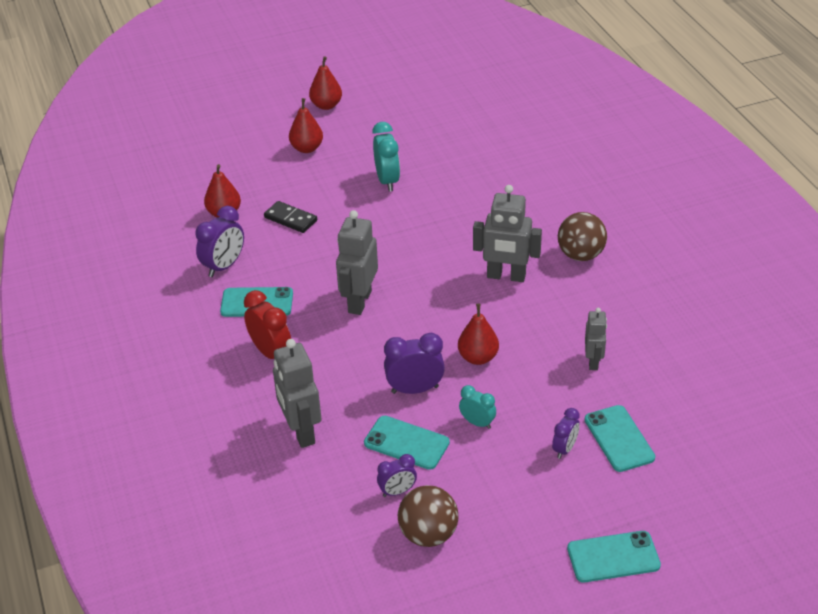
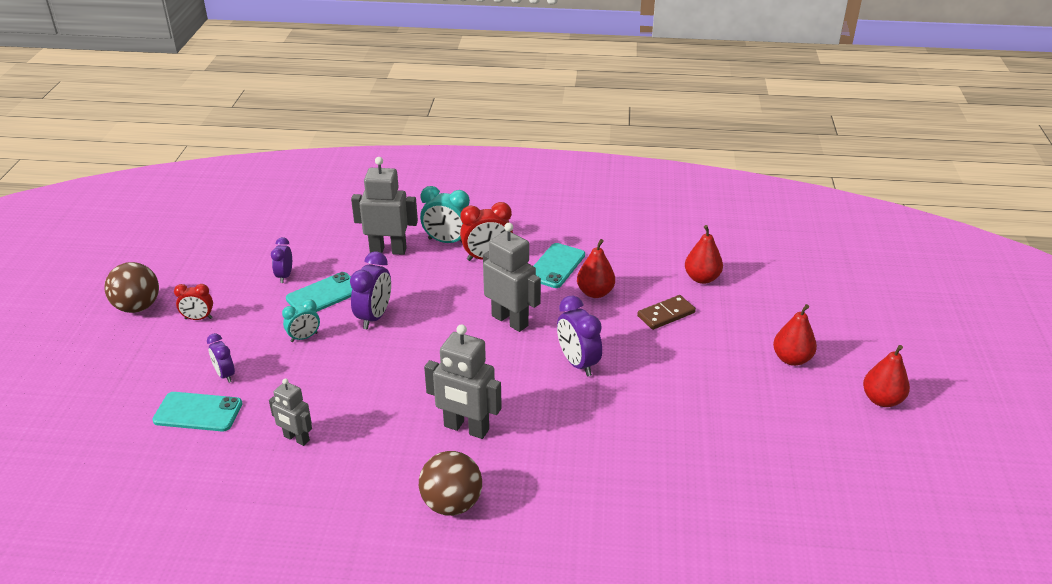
camera: 115 degrees right, 5 degrees down
purple clock [195,206,244,277] -> purple clock moved to [557,296,602,376]
black domino [264,201,317,233] -> brown domino [637,295,696,330]
turquoise clock [372,122,400,192] -> turquoise clock moved to [420,186,470,243]
brown ball [398,485,458,547] -> brown ball moved to [104,262,159,313]
red pear [458,304,499,365] -> red pear moved to [577,239,615,298]
grey robot [473,185,542,282] -> grey robot turned 105 degrees counterclockwise [424,324,502,439]
turquoise phone [567,531,661,582] -> none
none -> red clock [174,284,213,320]

